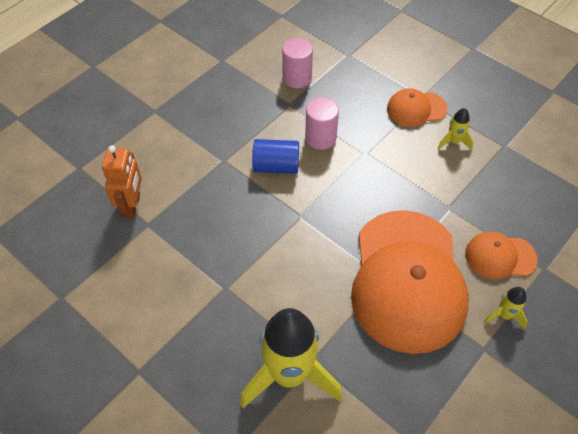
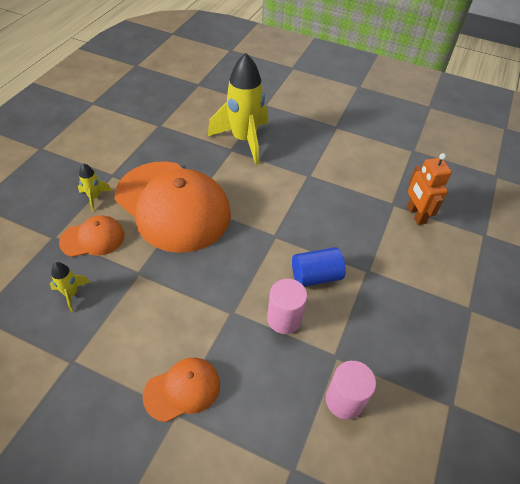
camera: 160 degrees right, 5 degrees down
orange cap [351,210,469,354] -> orange cap turned 150 degrees clockwise [115,161,231,253]
yellow rocket [438,108,473,151] -> yellow rocket moved to [50,262,90,312]

